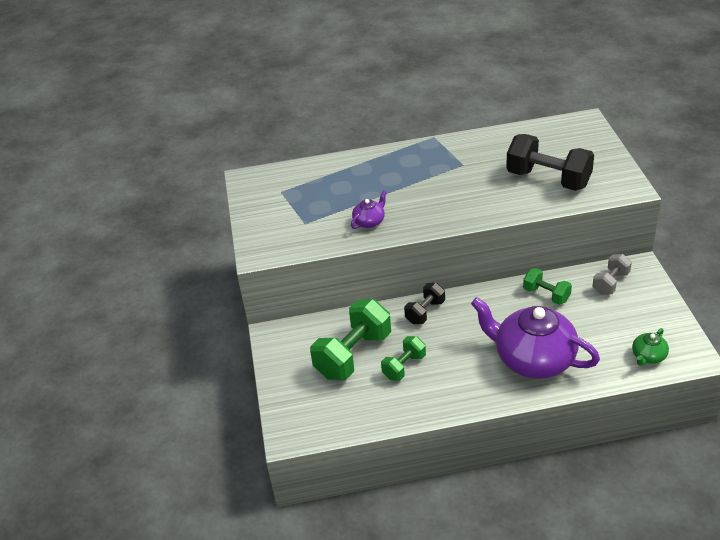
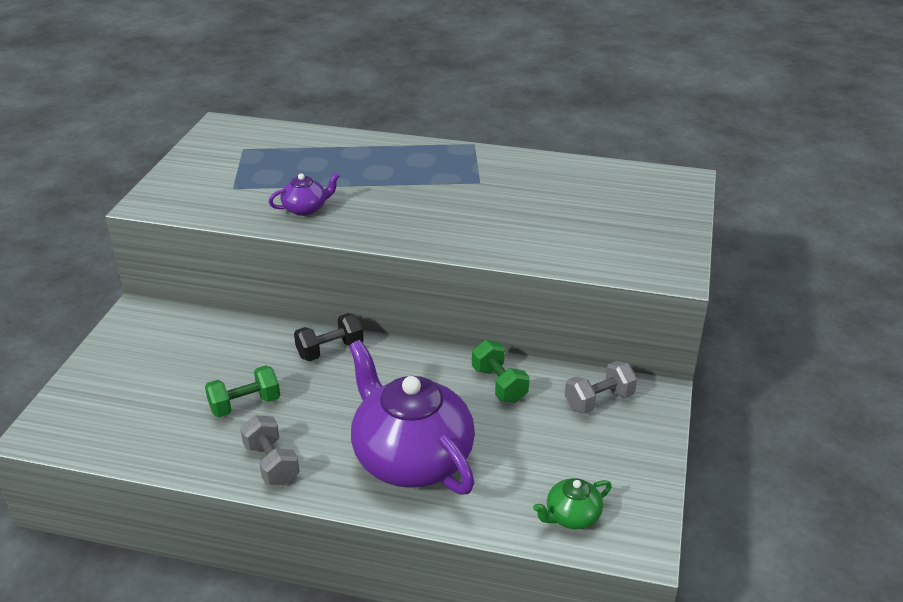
camera: 20 degrees right, 5 degrees down
green dumbbell [310,299,391,380] -> none
black dumbbell [506,134,594,191] -> none
none -> grey dumbbell [240,415,300,485]

